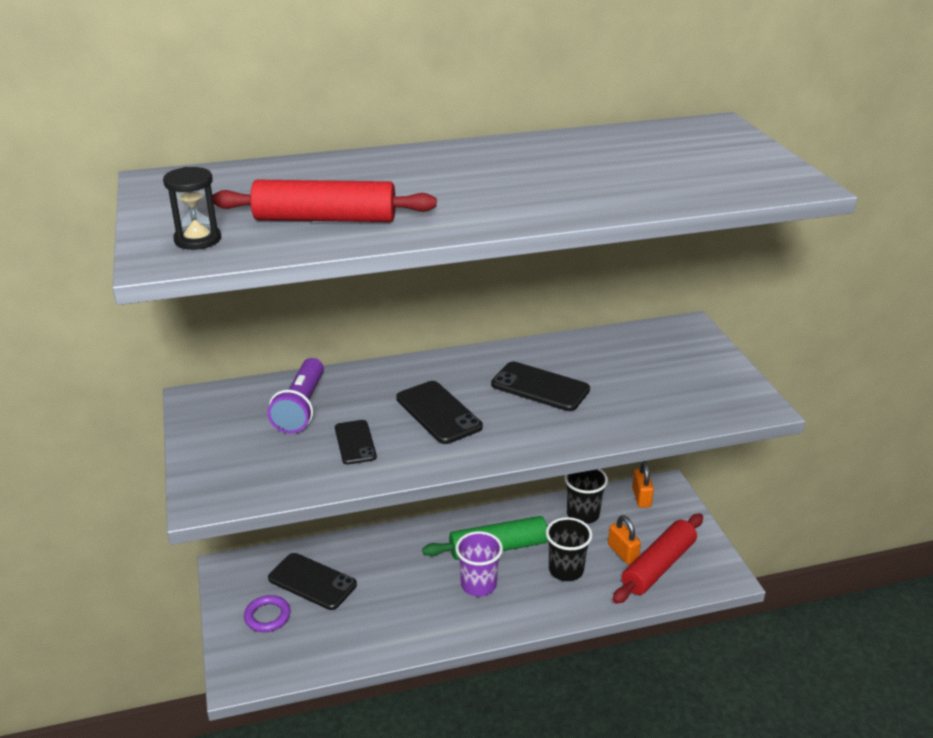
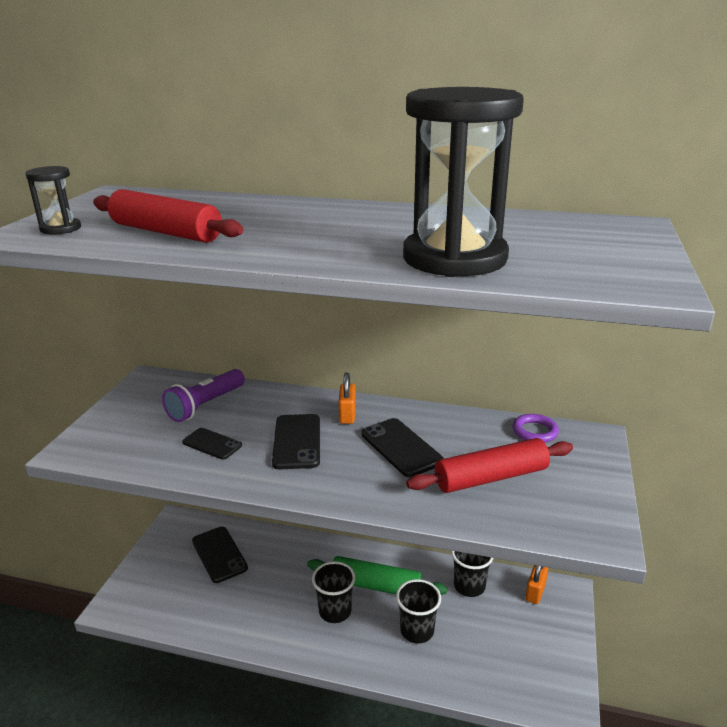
camera: 30 degrees right, 5 degrees down
purple ring [244,595,291,632] -> purple ring moved to [512,414,559,443]
black phone [335,420,377,465] -> black phone turned 75 degrees counterclockwise [182,428,242,460]
purple cup [455,531,503,597] -> black cup [312,561,356,623]
orange padlock [608,515,641,564] -> orange padlock moved to [339,372,356,424]
red rolling pin [613,513,703,604] -> red rolling pin moved to [406,438,573,493]
none -> black hourglass [403,87,524,277]

